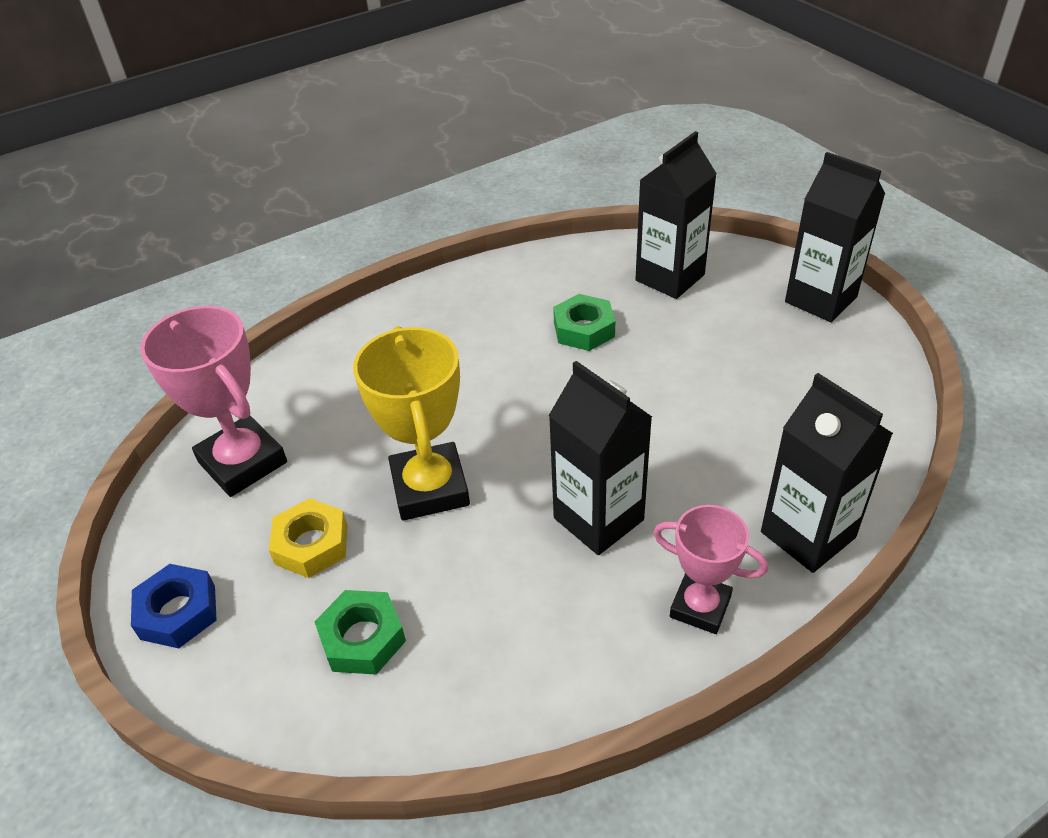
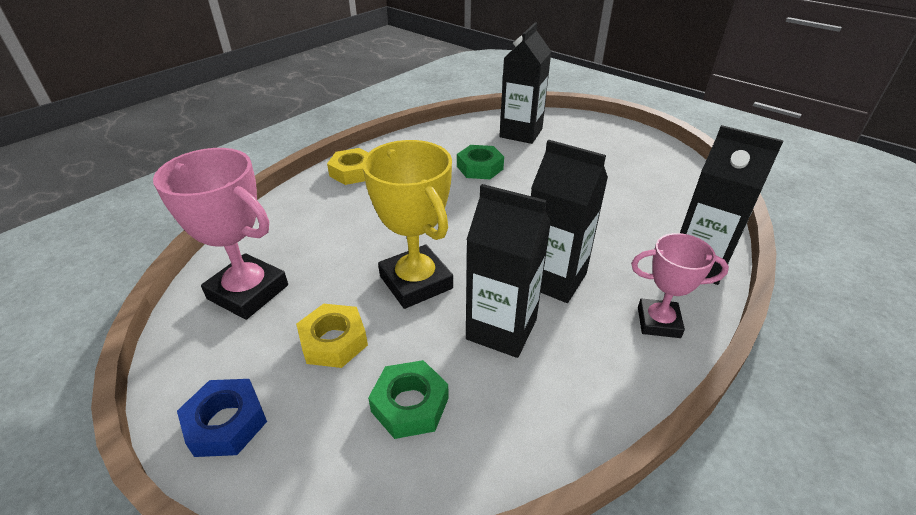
camera: 20 degrees left, 5 degrees down
black carton [785,152,885,322] -> black carton moved to [466,184,551,358]
none -> yellow nut [327,148,369,185]

